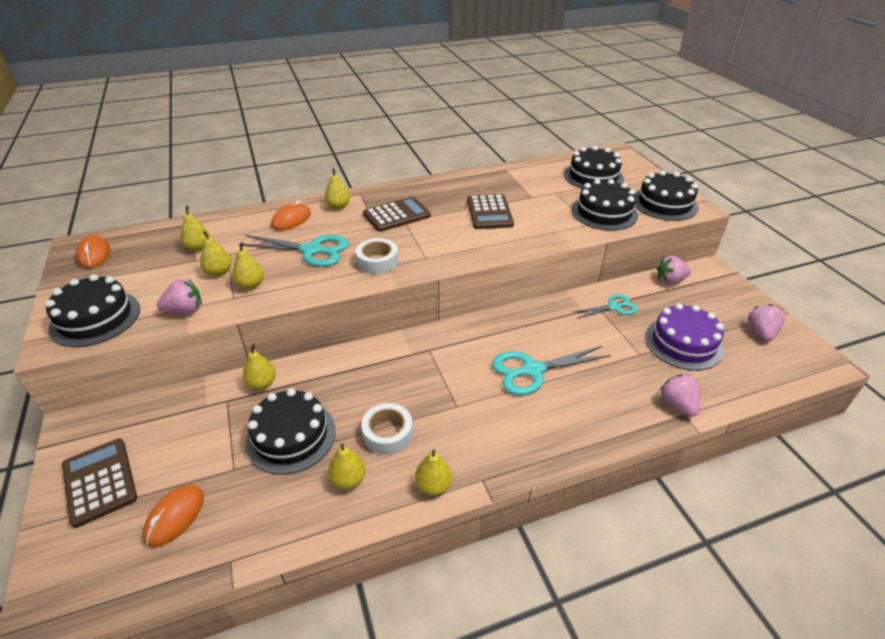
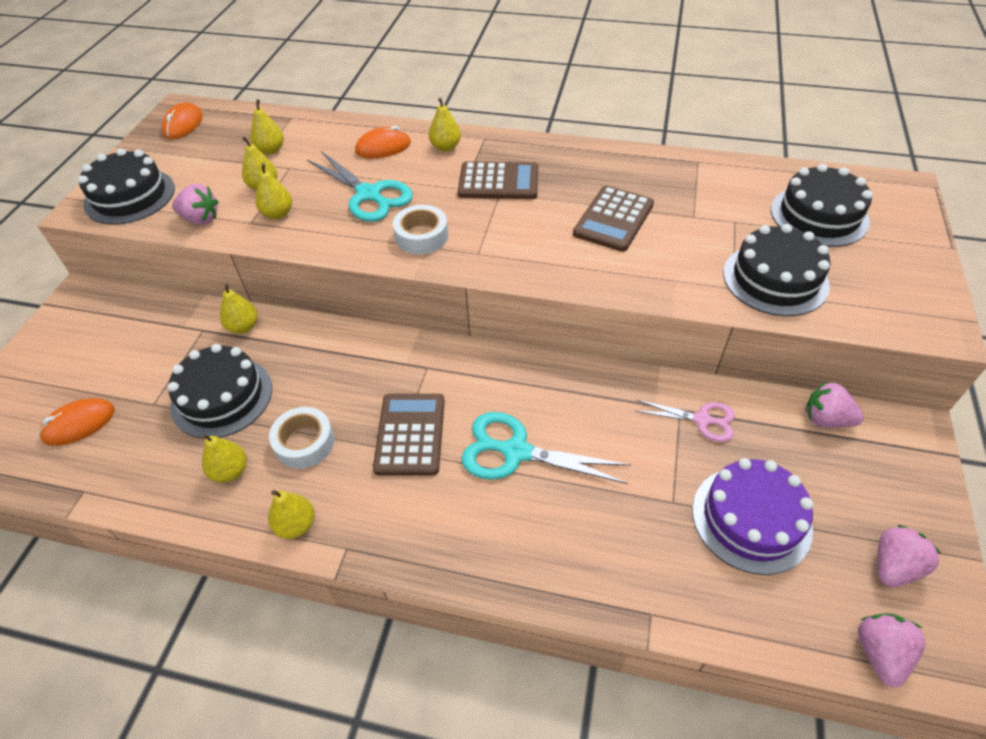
camera: 35 degrees right, 10 degrees up
brown calculator [62,438,137,528] -> brown calculator moved to [373,394,445,476]
turquoise scissors [574,294,638,318] -> pink scissors [634,400,735,442]
black cake [635,170,699,221] -> none
pink strawberry [659,374,700,417] -> pink strawberry moved to [858,613,925,688]

